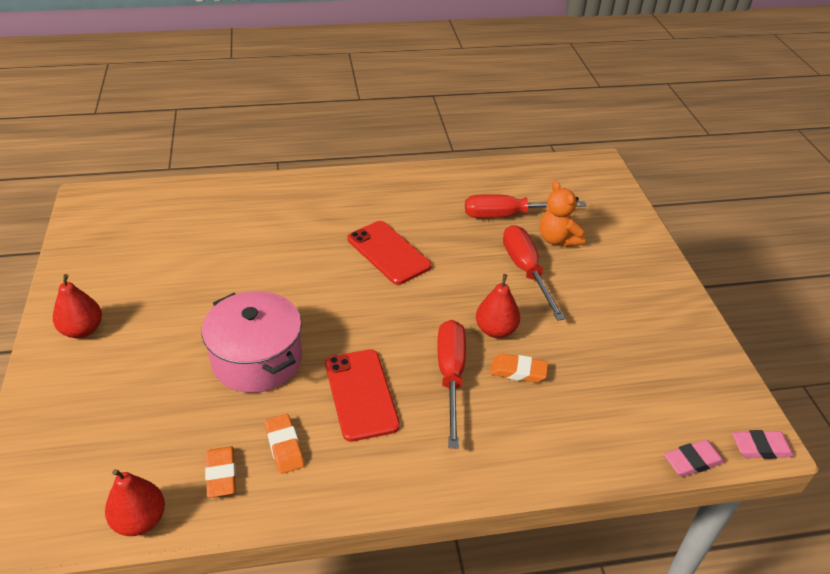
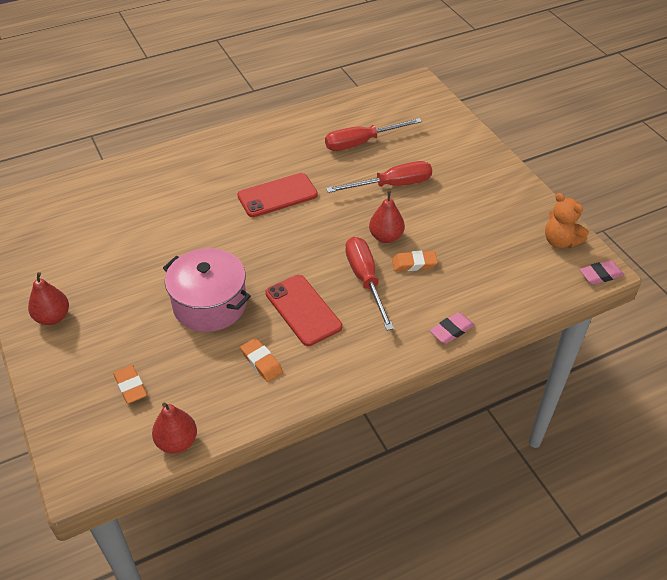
camera: 15 degrees left, 5 degrees up
orange eraser [205,446,236,498] -> orange eraser moved to [113,365,147,404]
red phone [347,221,432,285] -> red phone turned 60 degrees counterclockwise [237,173,318,217]
red screwdriver [503,225,565,321] -> red screwdriver turned 105 degrees clockwise [326,161,432,193]
orange teddy bear [540,180,585,247] -> orange teddy bear moved to [545,193,589,248]
pink eraser [664,440,725,477] -> pink eraser moved to [430,312,474,344]

